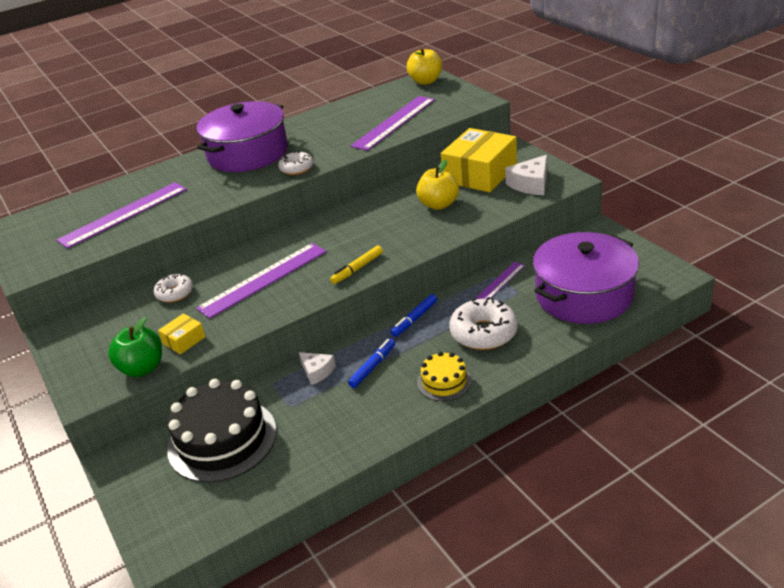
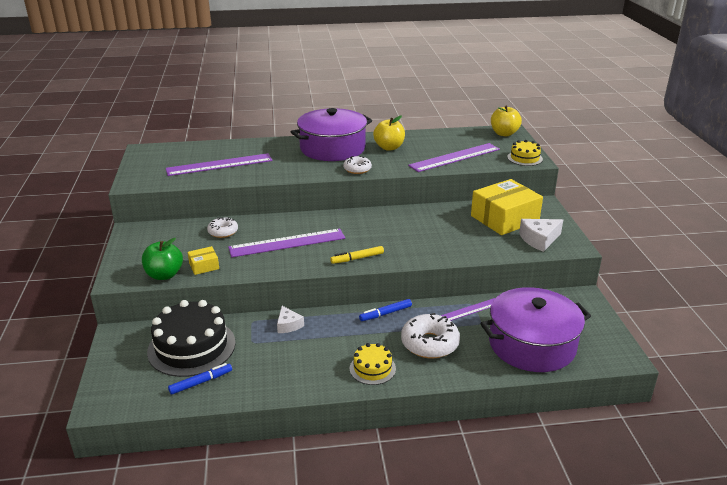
camera: 20 degrees right, 5 degrees down
blue marker [348,339,395,388] -> blue marker moved to [168,363,232,395]
yellow apple [416,160,459,210] -> yellow apple moved to [373,115,405,151]
none -> yellow cake [507,140,543,166]

